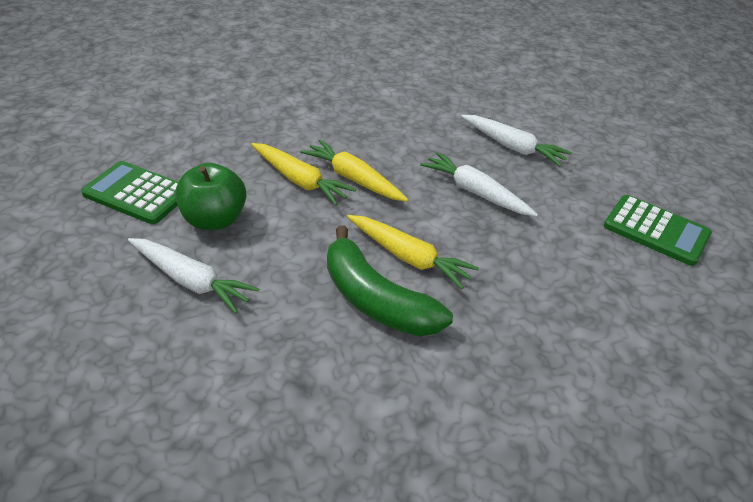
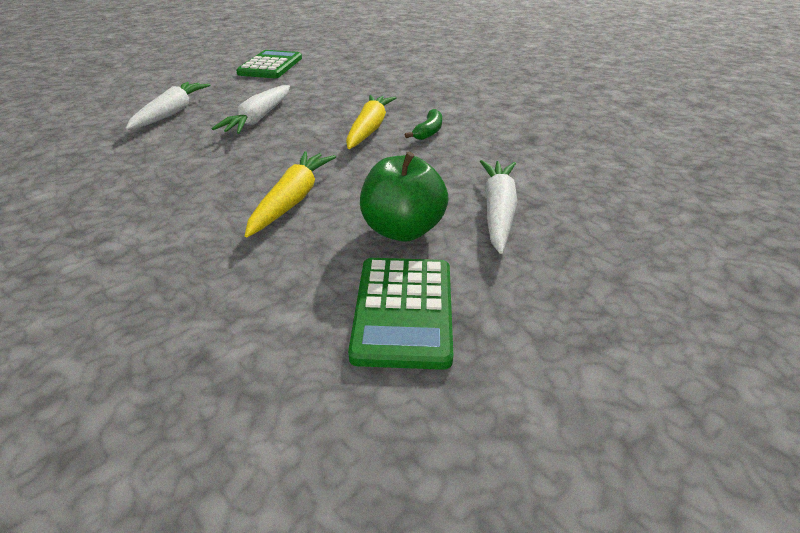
camera: 110 degrees left, 5 degrees down
yellow carrot [300,140,408,202] -> none
green banana [327,225,453,336] -> green banana [405,109,442,140], size x0.46

